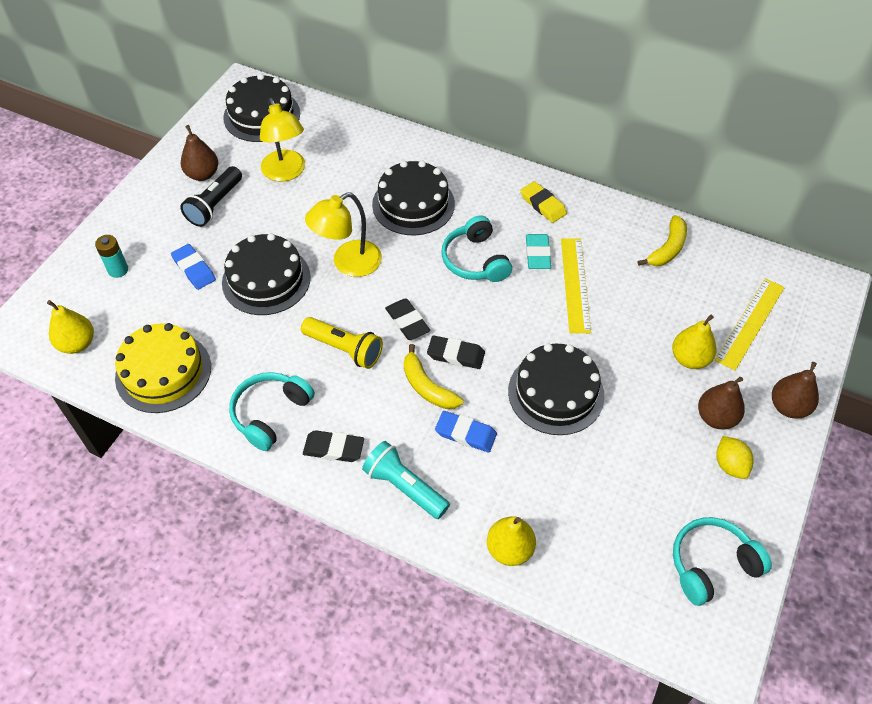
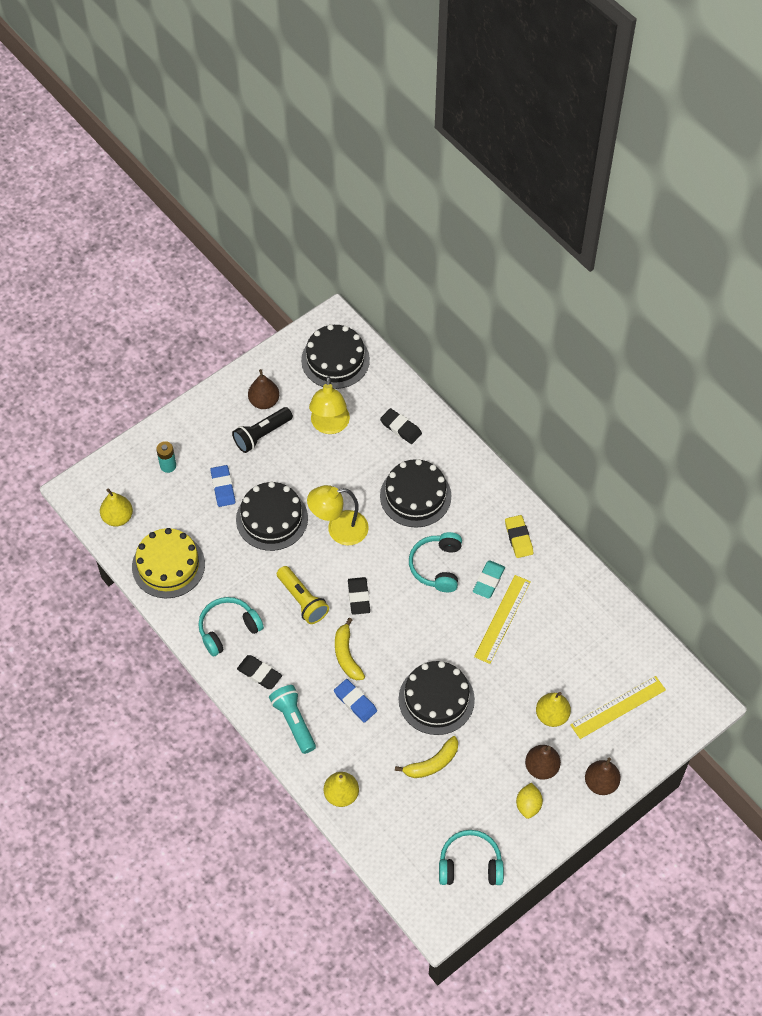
camera: 25 degrees right, 5 degrees up
black eraser [427,336,485,369] -> black eraser moved to [380,408,422,444]
yellow banana [638,215,687,266] -> yellow banana moved to [395,736,458,778]

